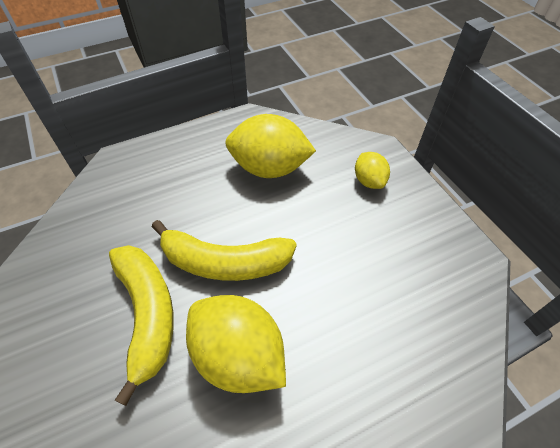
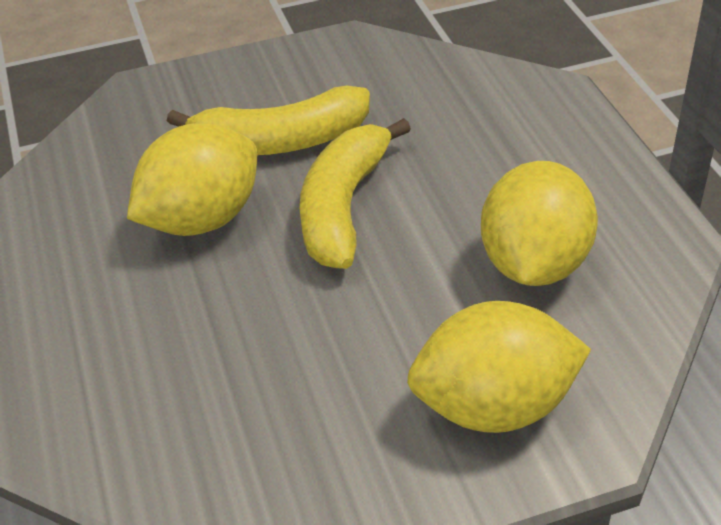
camera: 100 degrees right, 10 degrees down
yellow lemon [355,152,390,189] -> yellow lemon [407,301,591,433], size x1.88

